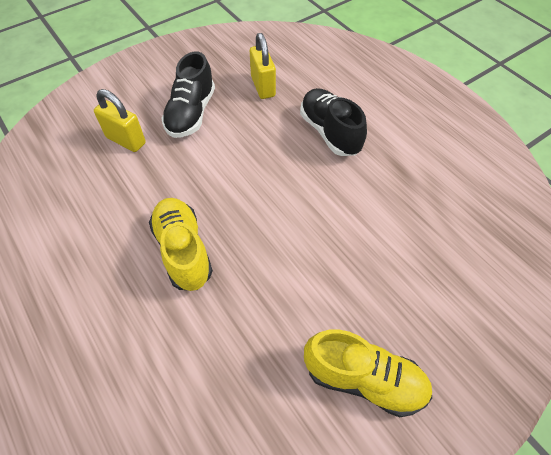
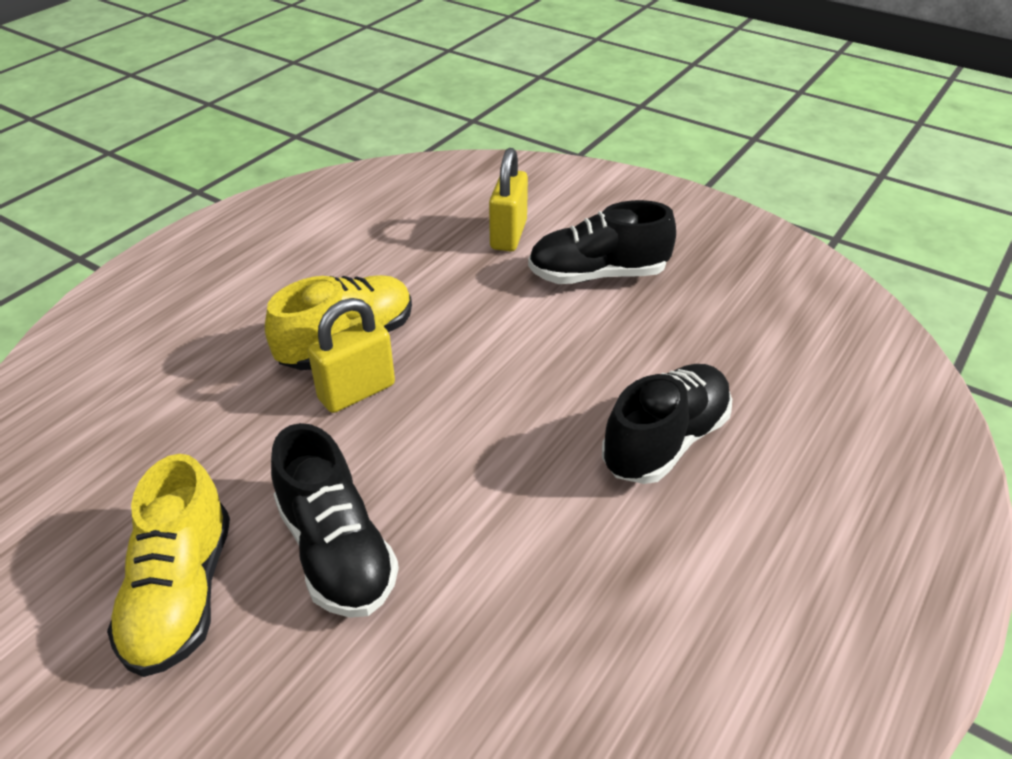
camera: 70 degrees right, 15 degrees down
yellow padlock [250,33,276,99] -> yellow padlock moved to [308,298,395,413]
none -> black shoe [271,423,399,618]

